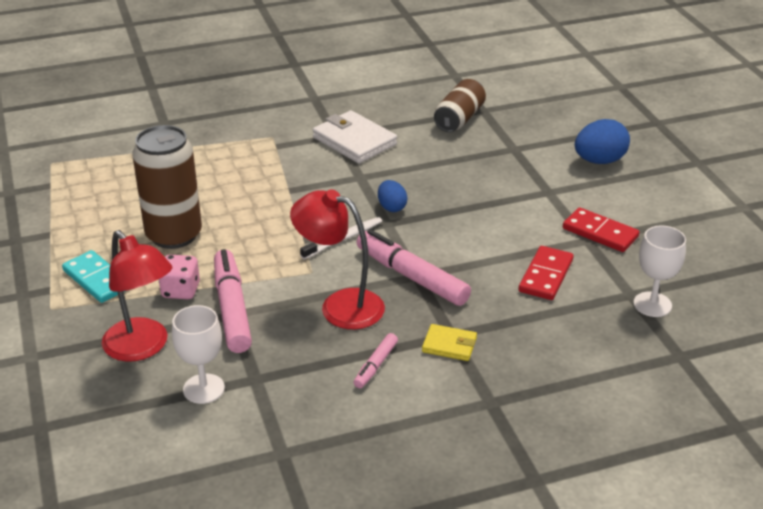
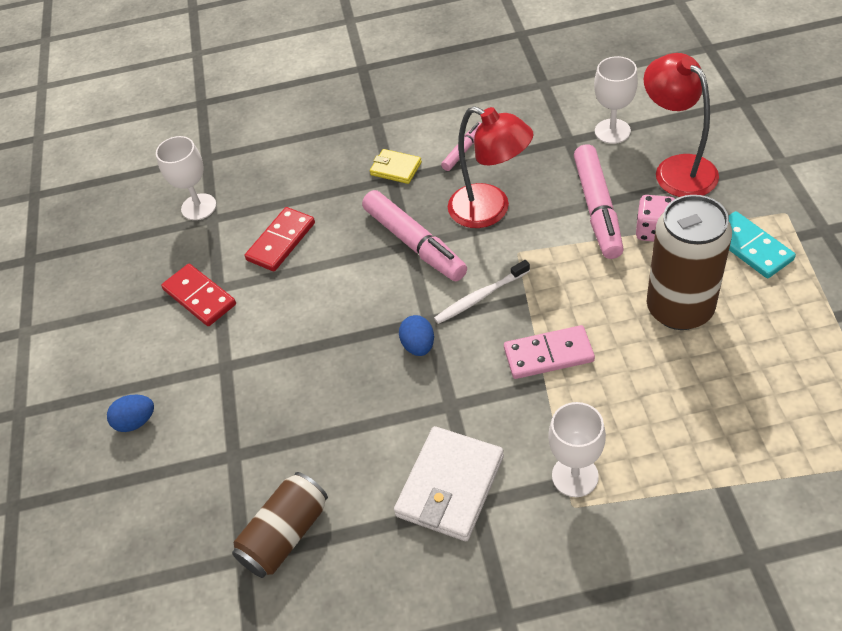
camera: 165 degrees left, 15 degrees up
white wallet [313,110,397,163] -> white wallet turned 60 degrees clockwise [394,426,504,541]
blue egg [575,119,630,164] -> blue egg [107,395,154,432], size x0.60
none -> pink domino [504,325,595,379]
none -> white goblet [548,402,606,497]

